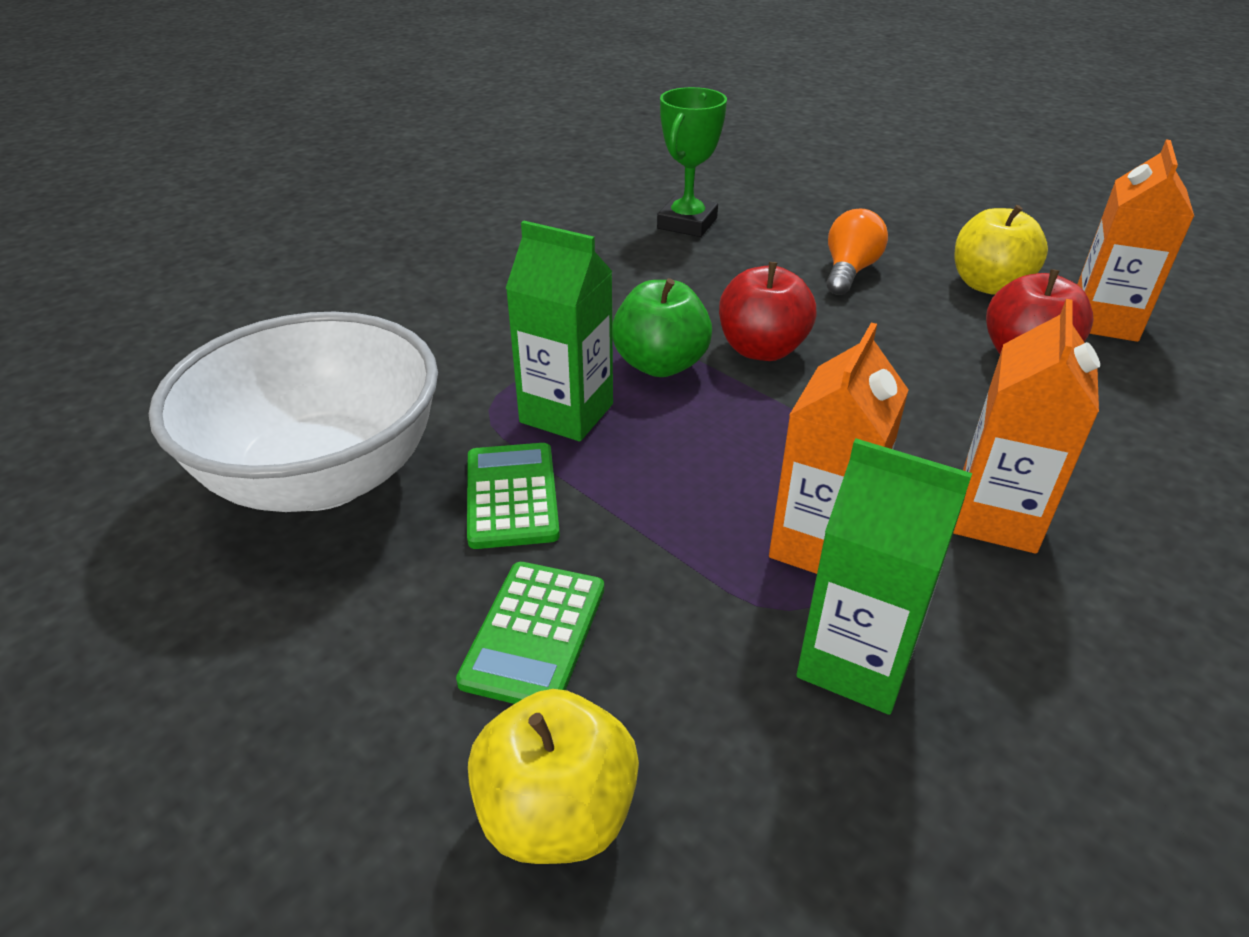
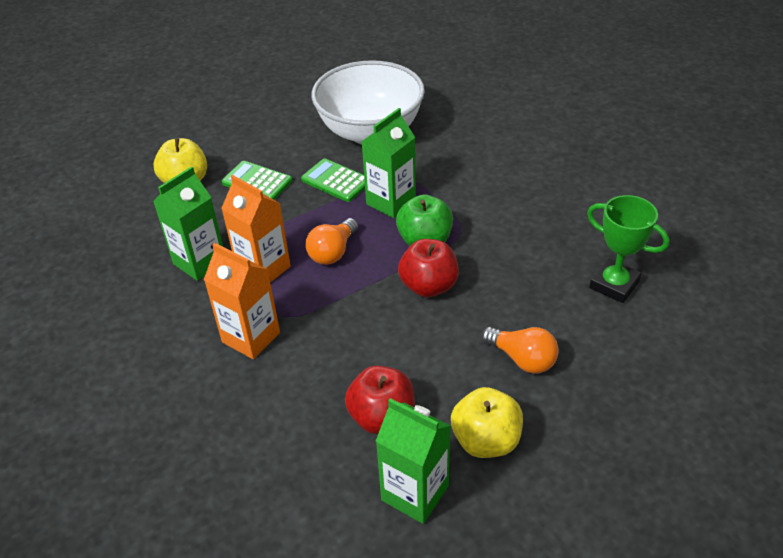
camera: 105 degrees right, 5 degrees up
green calculator [467,443,560,549] -> green calculator turned 150 degrees counterclockwise [301,159,365,202]
orange carton [1077,140,1194,342] -> green carton [376,398,451,524]
none -> orange light bulb [306,218,358,265]

